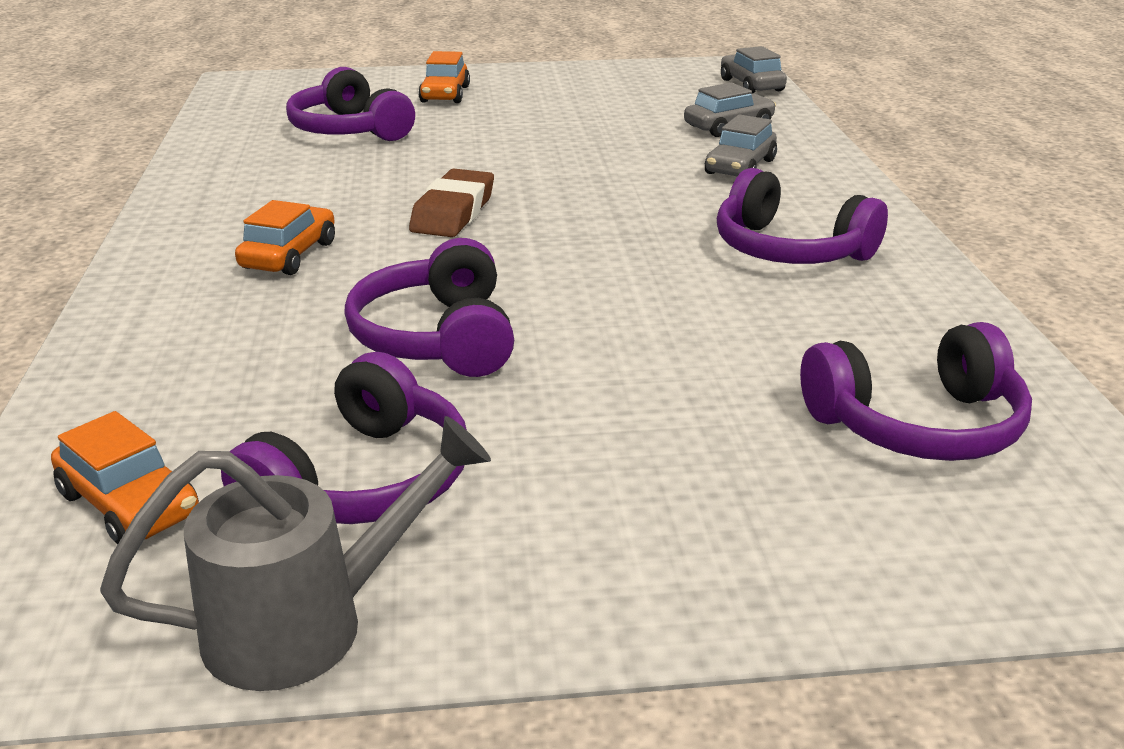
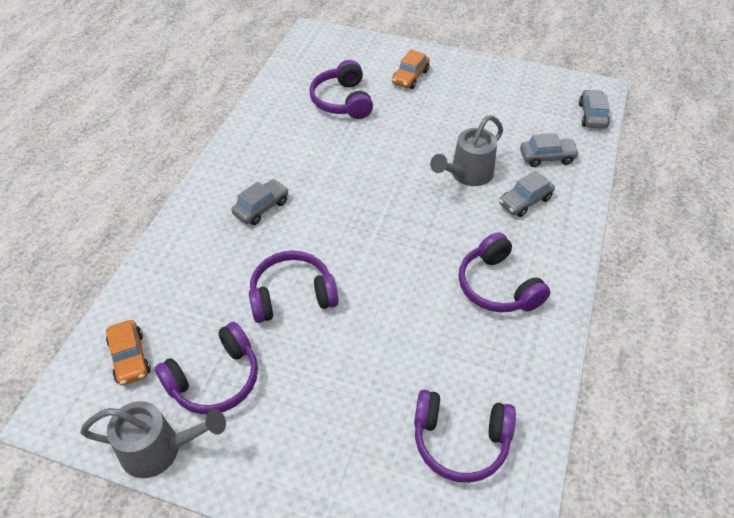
camera: 25 degrees right, 20 degrees up
orange car [235,200,335,275] -> grey car [231,179,289,225]
purple headphones [344,238,514,377] -> purple headphones turned 60 degrees clockwise [249,251,338,323]
brown eraser [409,169,494,237] -> none
none -> grey watering can [430,115,503,186]

